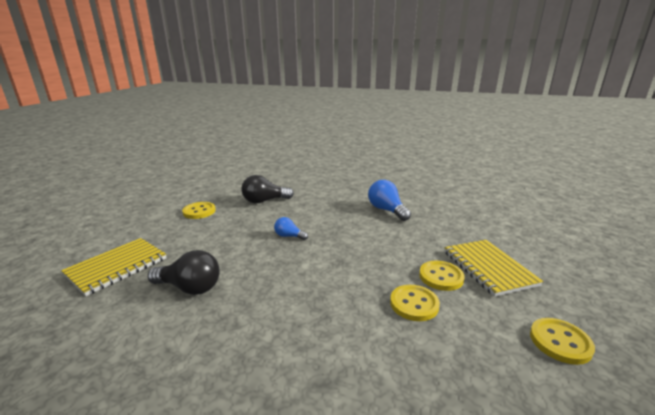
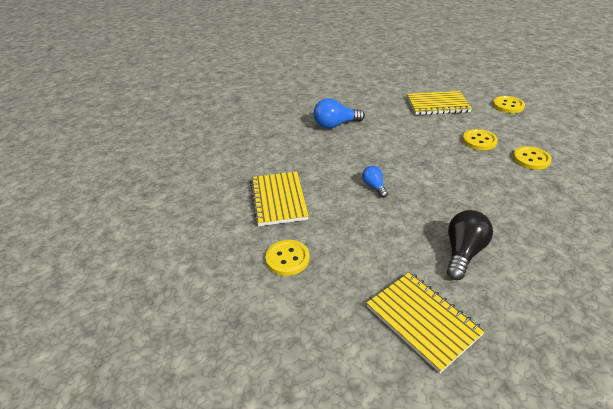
camera: 75 degrees left, 15 degrees up
black light bulb [242,175,294,204] -> yellow notebook [250,171,309,226]
blue light bulb [274,217,308,240] -> blue light bulb turned 120 degrees clockwise [362,166,388,198]
yellow button [419,261,465,291] -> yellow button moved to [513,146,552,170]

